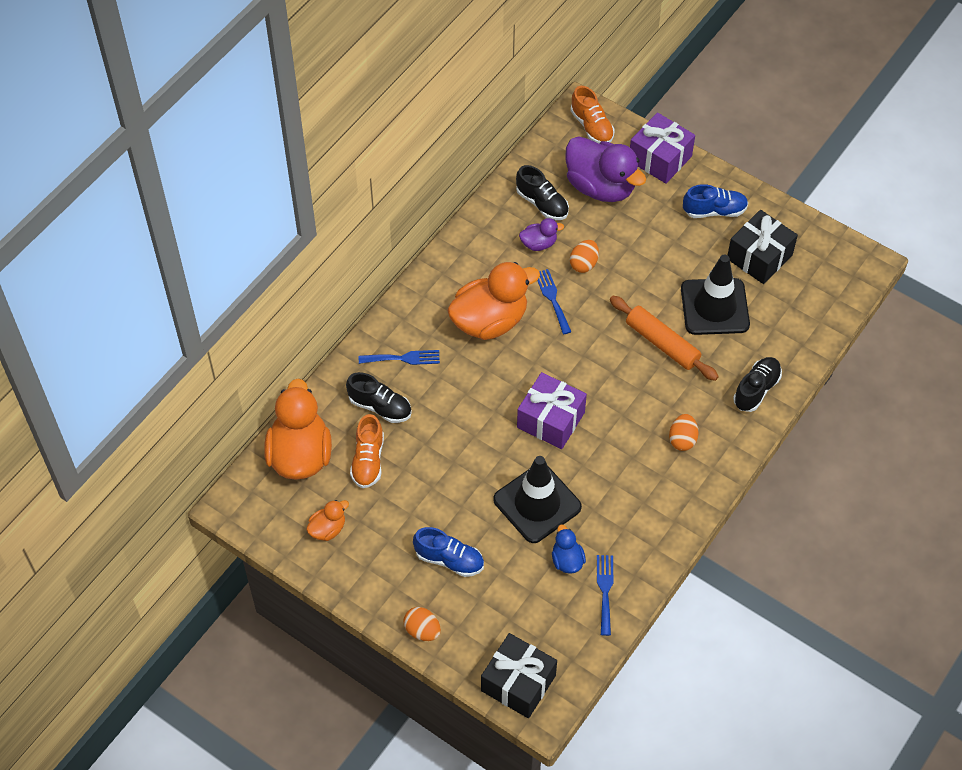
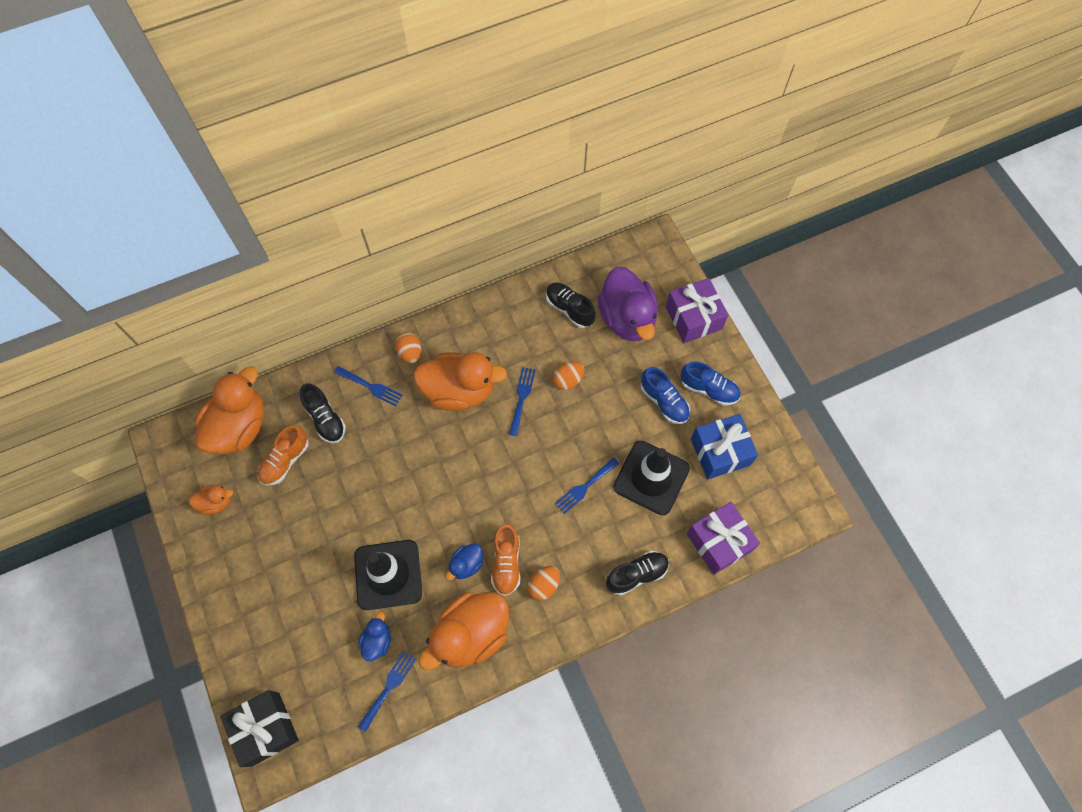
camera: 30 degrees right, 10 degrees up
orange egg [403,607,441,641] -> orange egg moved to [395,332,421,363]
blue shoe [413,527,484,577] -> blue shoe moved to [641,367,690,424]
black shoe [516,165,569,220] -> black shoe turned 150 degrees clockwise [546,282,596,328]
purple gift [517,372,587,449] -> purple gift moved to [687,502,760,575]
purple duck [519,218,564,251] -> none
orange shoe [571,86,615,143] -> orange shoe moved to [491,524,521,596]
orange rolling pin [610,296,719,381] -> blue fork [555,457,619,514]
black gift [728,210,798,284] -> blue gift [691,414,758,479]
none -> orange duck [418,592,509,670]
none -> blue duck [446,543,483,580]

